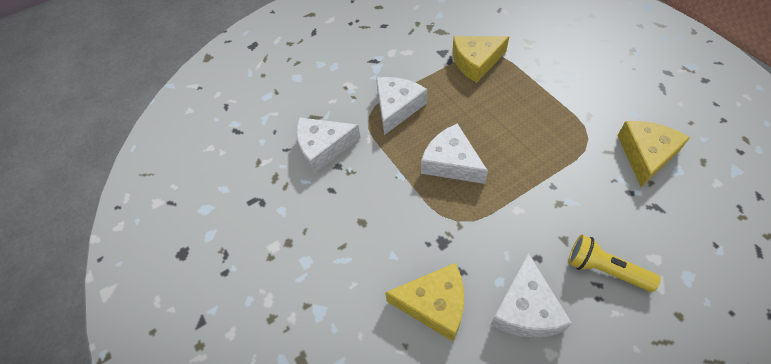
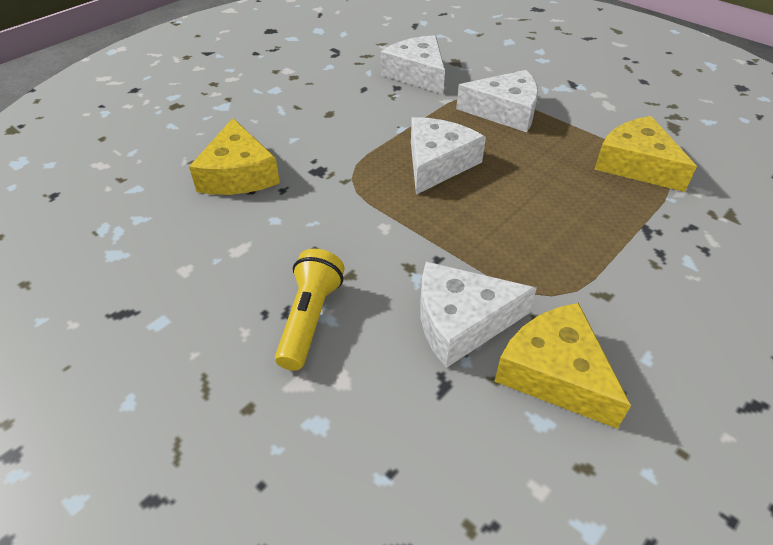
camera: 70 degrees right, 10 degrees down
white cheese [491,253,572,338] -> white cheese moved to [420,262,537,368]
yellow cheese [617,121,690,187] -> yellow cheese turned 135 degrees counterclockwise [494,303,631,429]

